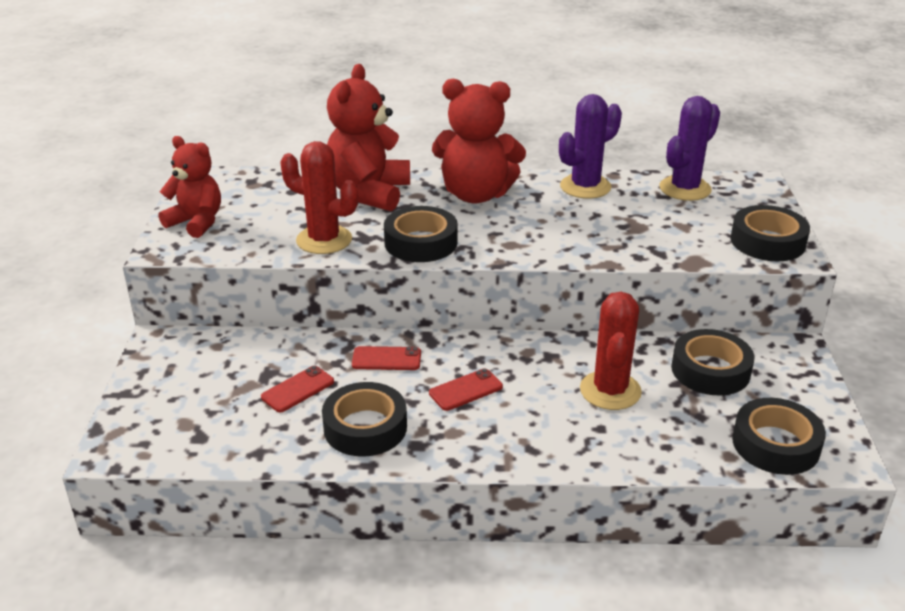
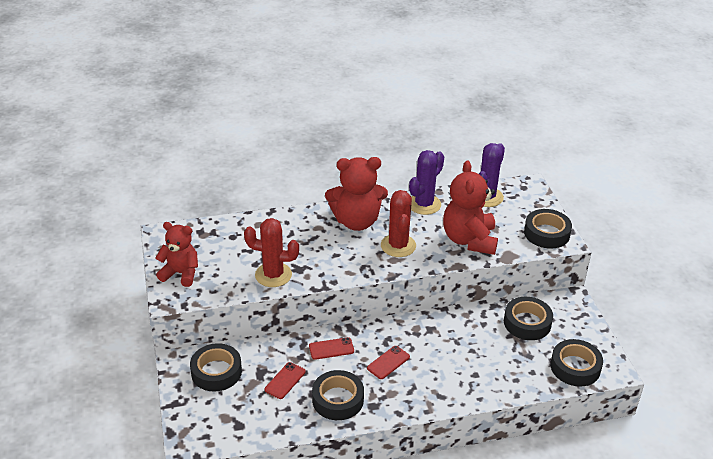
camera: 15 degrees left, 5 degrees up
red teddy bear [327,64,410,211] -> red teddy bear moved to [443,161,498,255]
black tape [384,206,458,262] -> black tape moved to [190,343,242,392]
red cactus [580,292,642,410] -> red cactus moved to [381,190,416,257]

